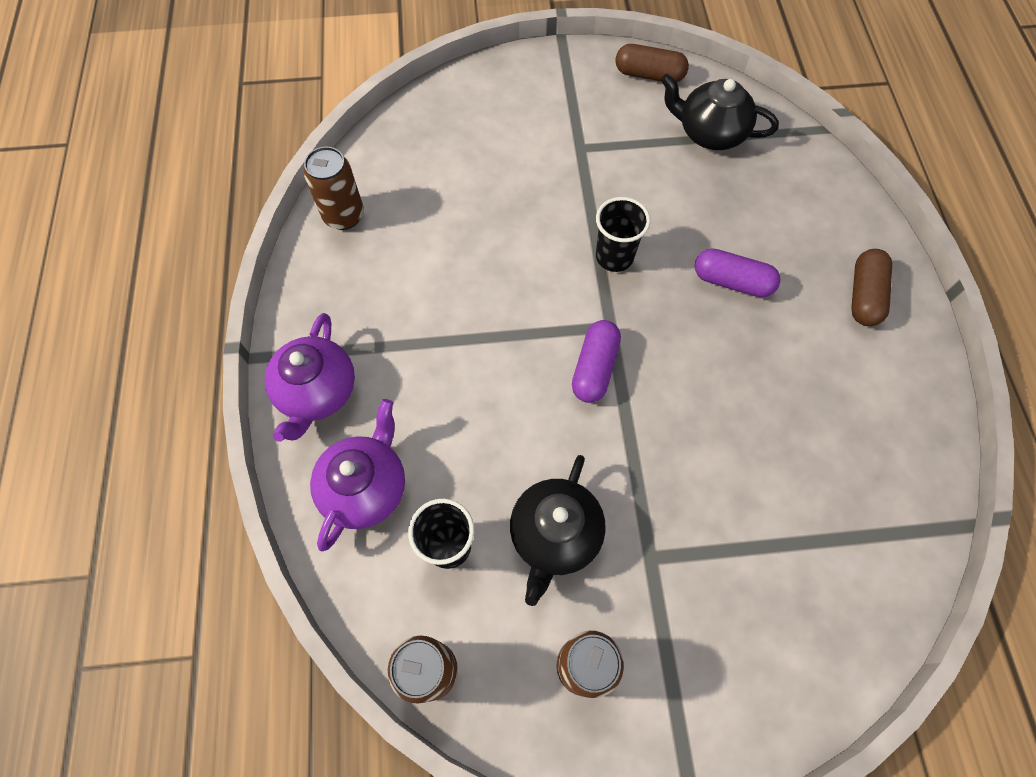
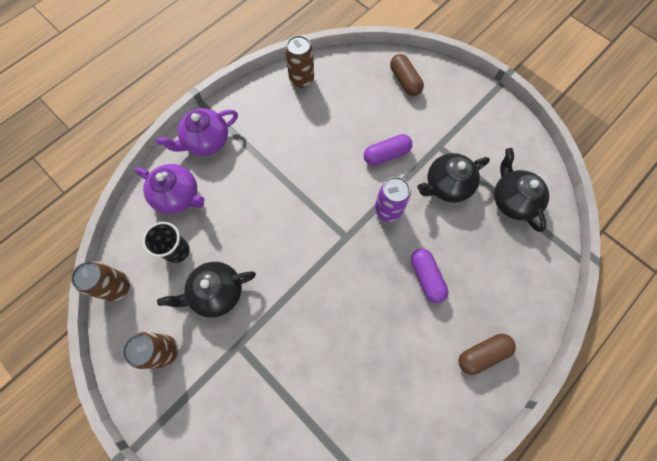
camera: 50 degrees right, 5 degrees up
purple teapot [310,399,405,551] -> purple teapot turned 45 degrees clockwise [134,164,204,214]
purple capsule [572,320,621,403] -> purple capsule moved to [364,134,412,166]
black cup [596,197,650,272] -> purple can [375,177,411,222]
brown capsule [615,44,689,82] -> brown capsule moved to [390,54,424,96]
none -> black teapot [417,153,490,203]

